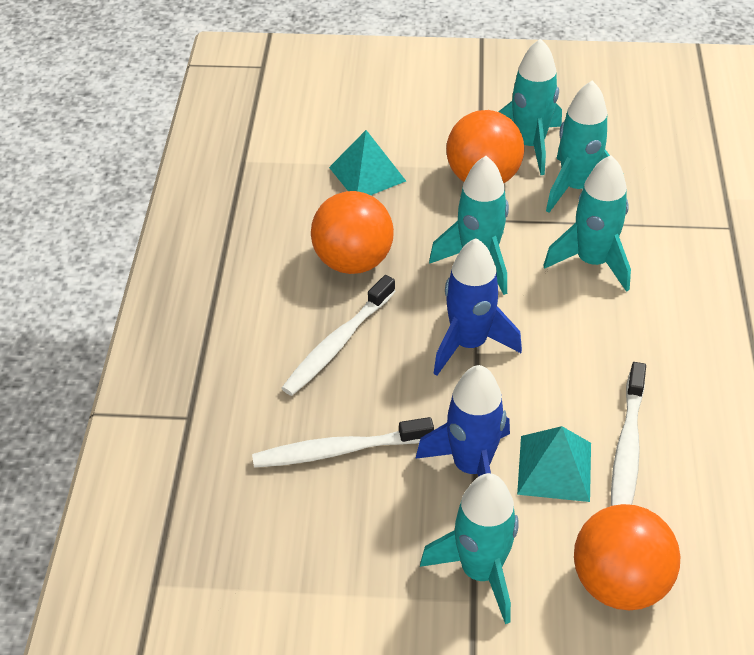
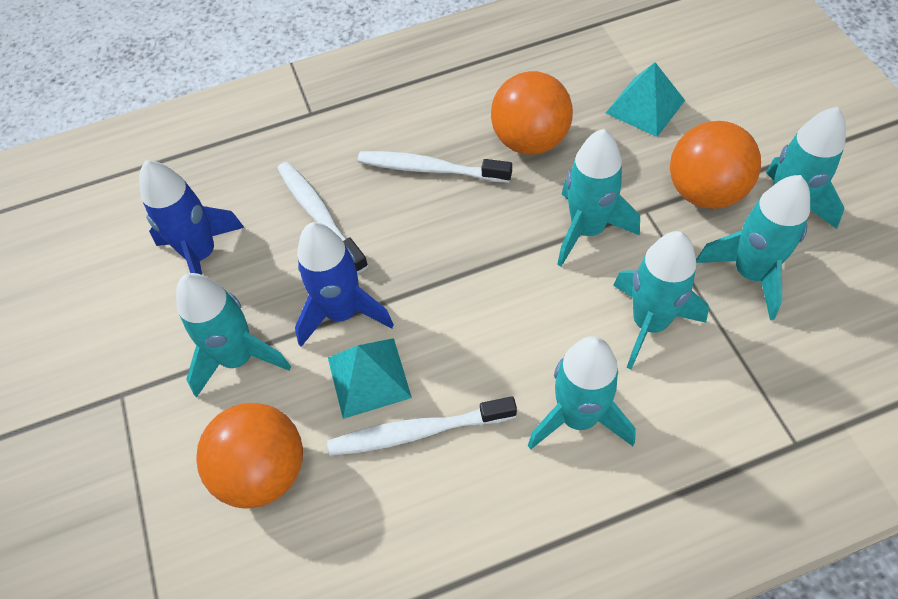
camera: 70 degrees right, 10 degrees up
blue rocket [433,238,522,376] -> blue rocket moved to [139,160,245,275]
none -> turquoise rocket [528,336,636,450]

